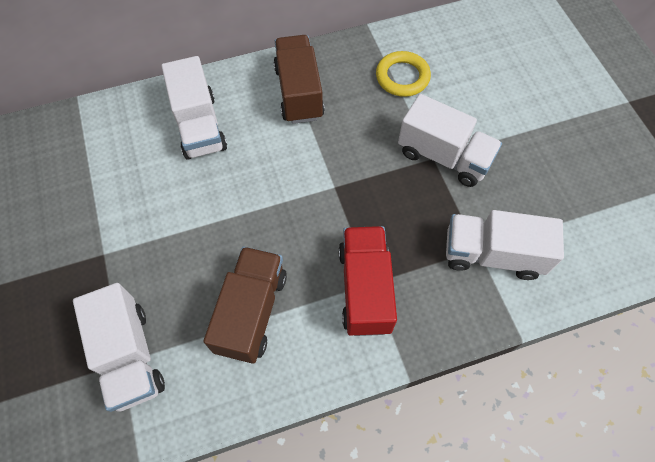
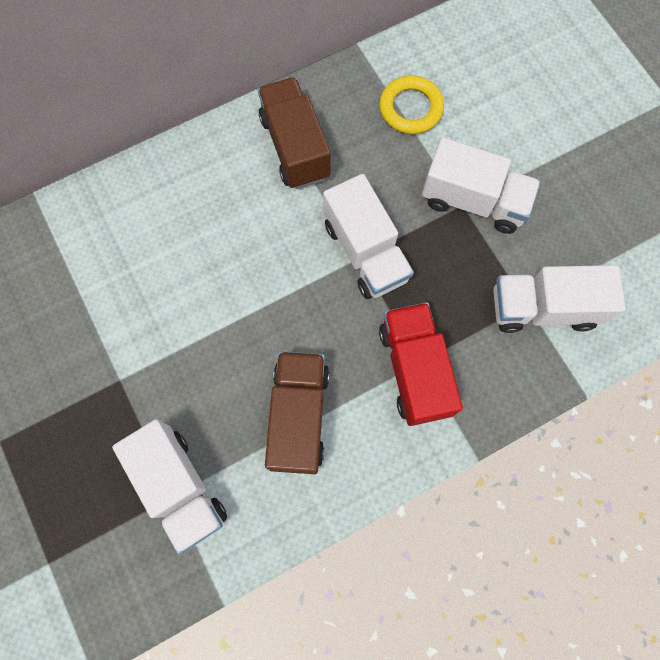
camera: 10 degrees left, 10 degrees up
white truck [161,56,227,160] -> white truck moved to [323,174,414,299]

